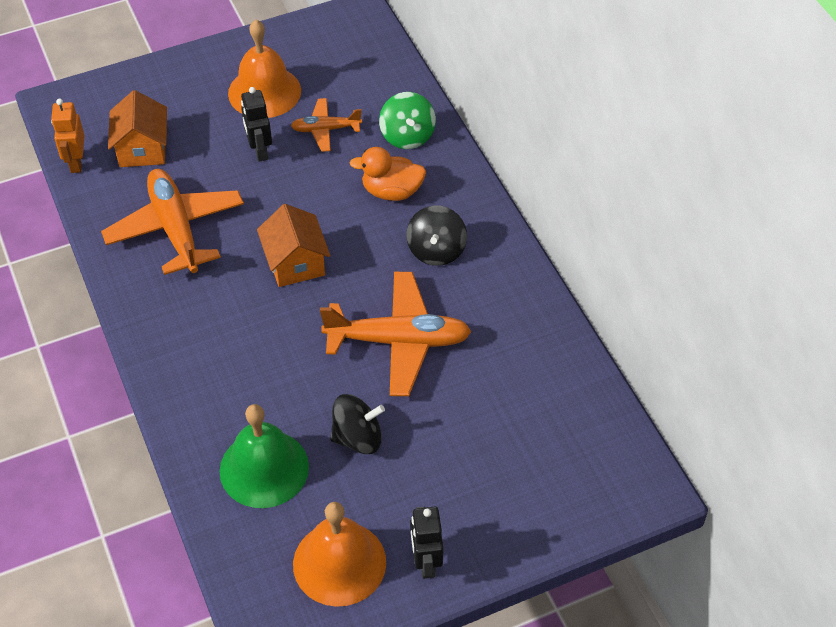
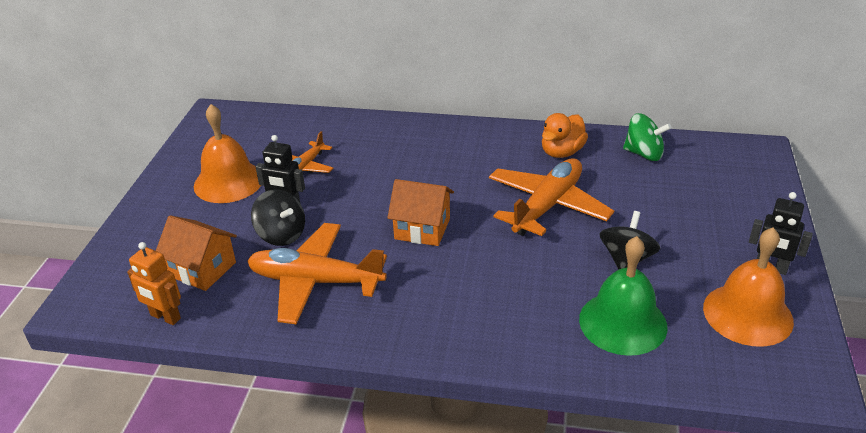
camera: 55 degrees left, 15 degrees down
orange duck [350,147,426,201] -> orange duck moved to [542,113,588,158]
green spinning top [379,92,436,149] -> green spinning top moved to [623,113,672,161]
black spinning top [406,206,467,266] -> black spinning top moved to [251,189,305,246]

